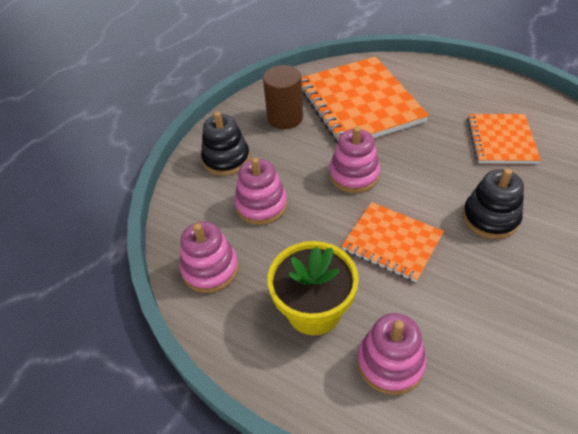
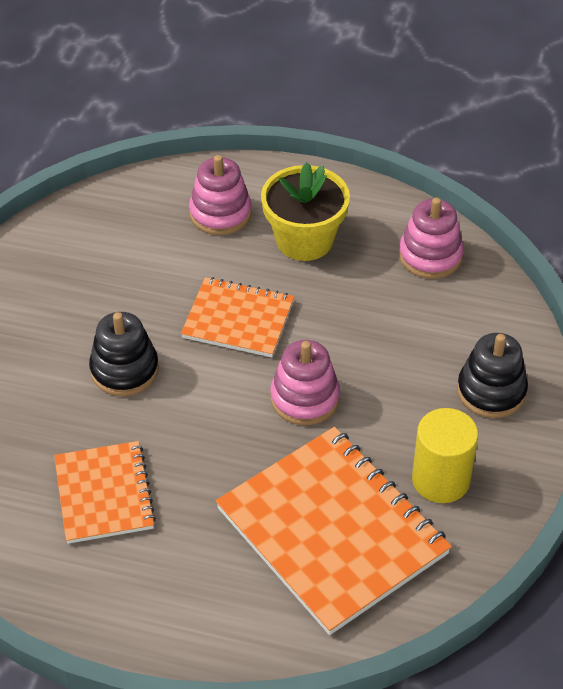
camera: 160 degrees right, 0 degrees up
pink stacking toy [235,157,287,225] -> none
brown cylinder [263,65,303,129] -> yellow cylinder [412,408,478,503]

